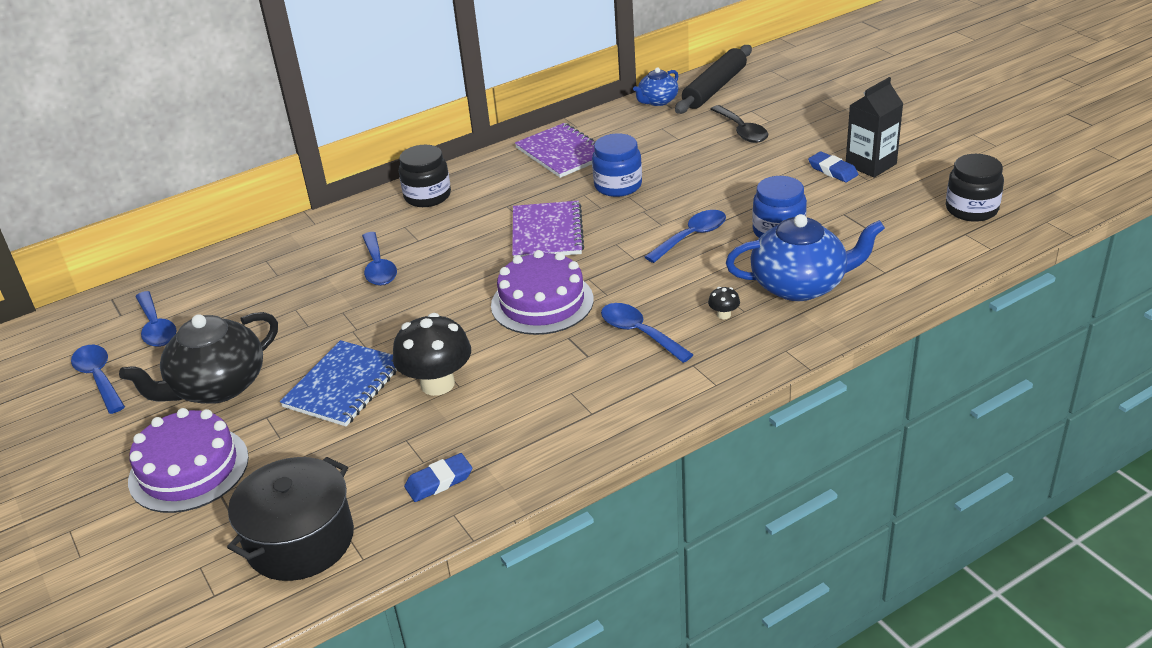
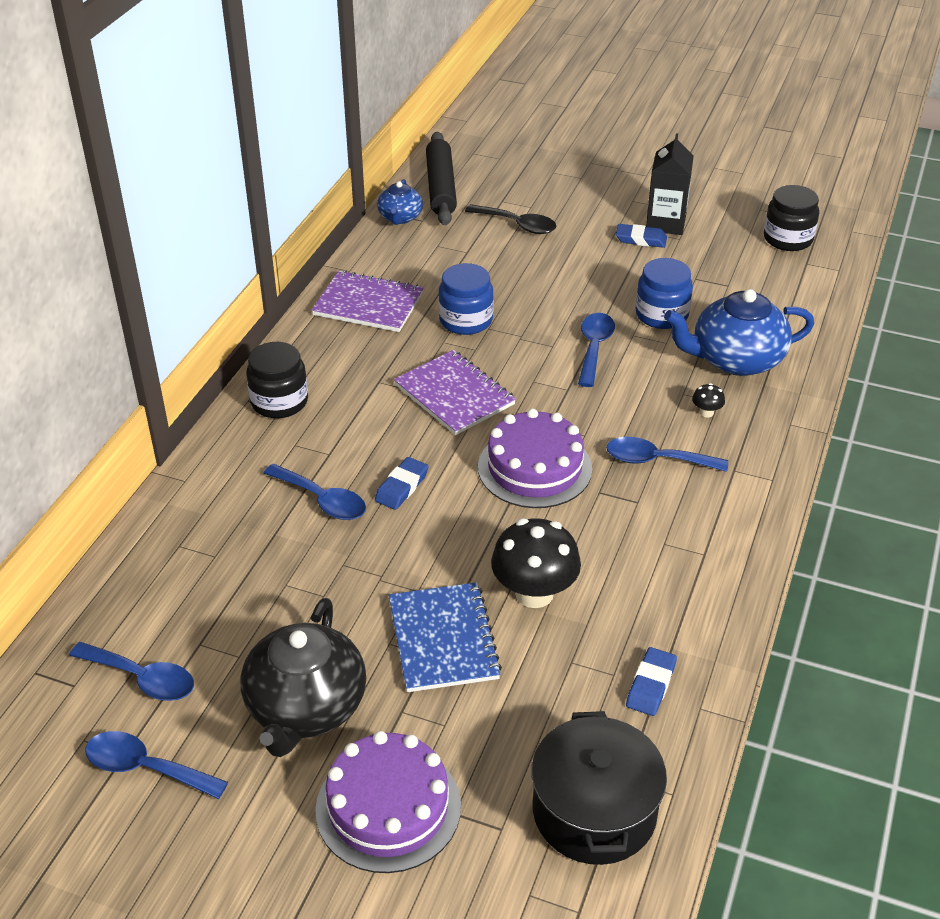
camera: 40 degrees left, 5 degrees up
blue teapot [726,214,885,301] -> blue teapot turned 150 degrees counterclockwise [664,289,814,376]
none -> blue eraser [375,457,429,510]

